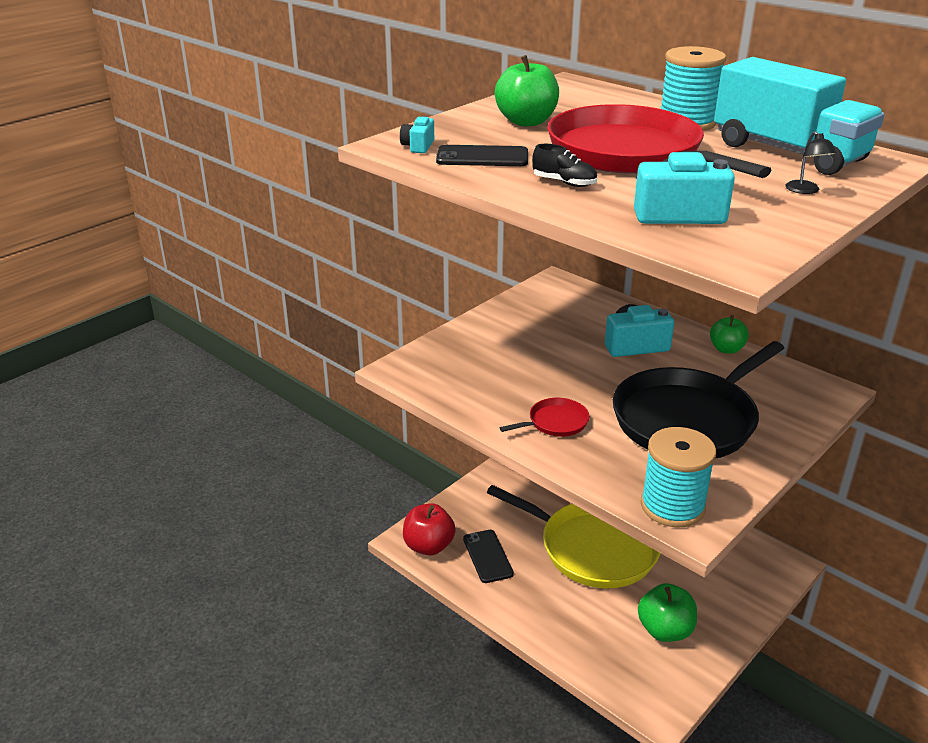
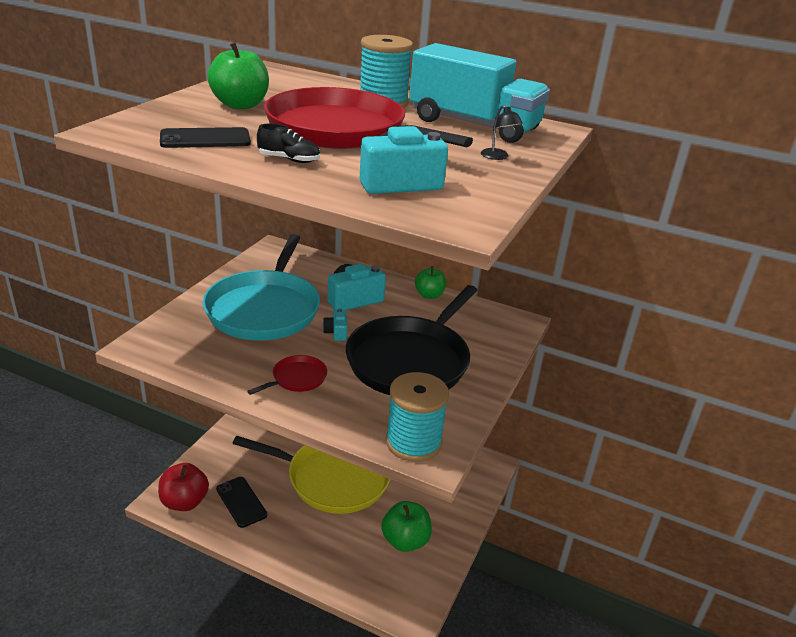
camera: 20 degrees left, 0 degrees up
turquoise camera [400,116,434,153] -> turquoise camera moved to [323,308,347,341]
none -> turquoise pan [203,234,320,341]

